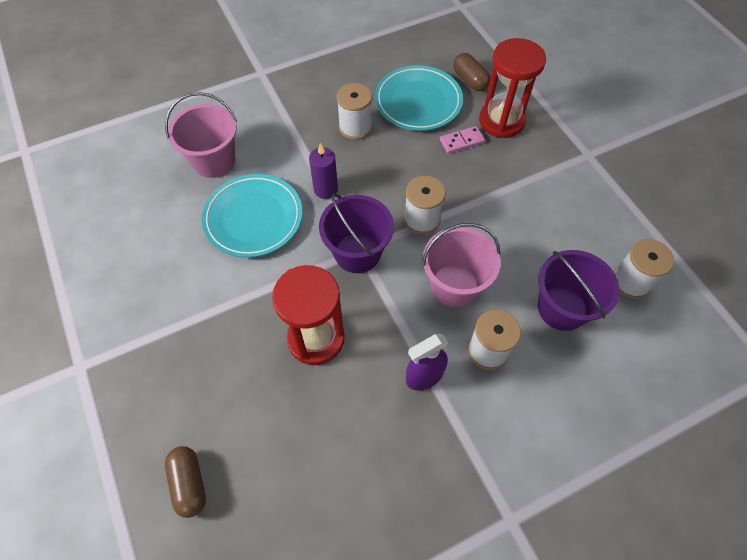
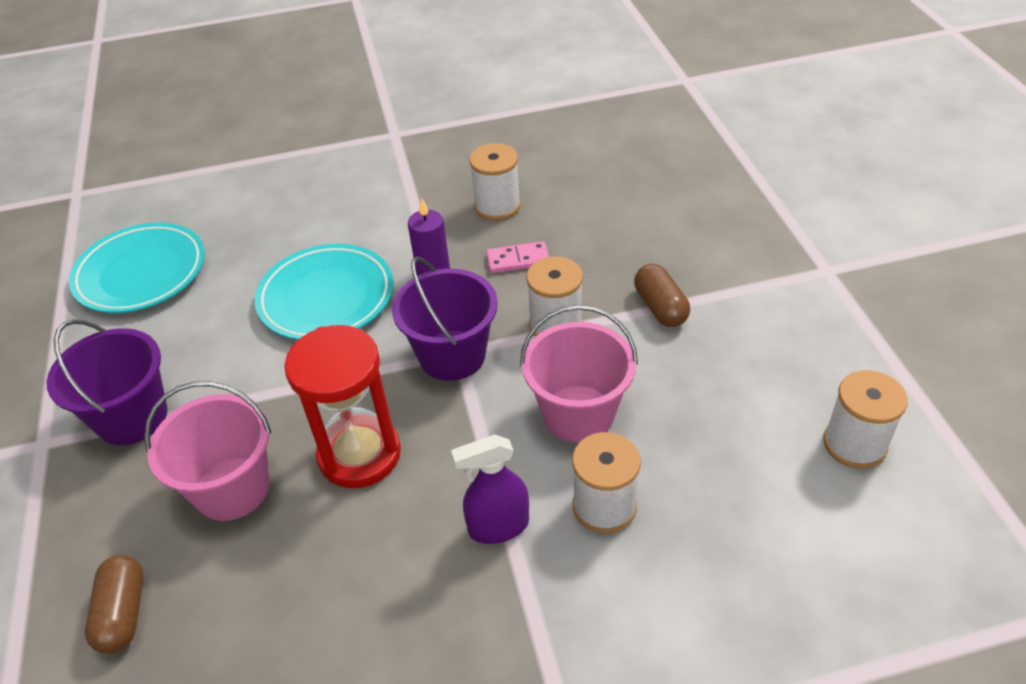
camera: 15 degrees right, 15 degrees down
pink bucket [165,92,237,178] -> pink bucket moved to [144,381,272,521]
turquoise plate [375,65,463,131] -> turquoise plate moved to [69,223,205,313]
pink domino [440,126,485,154] -> pink domino moved to [486,241,549,273]
brown capsule [453,53,491,91] -> brown capsule moved to [634,264,690,327]
red hourglass [479,38,546,138] -> none
purple bucket [538,250,619,331] -> purple bucket moved to [46,319,167,445]

